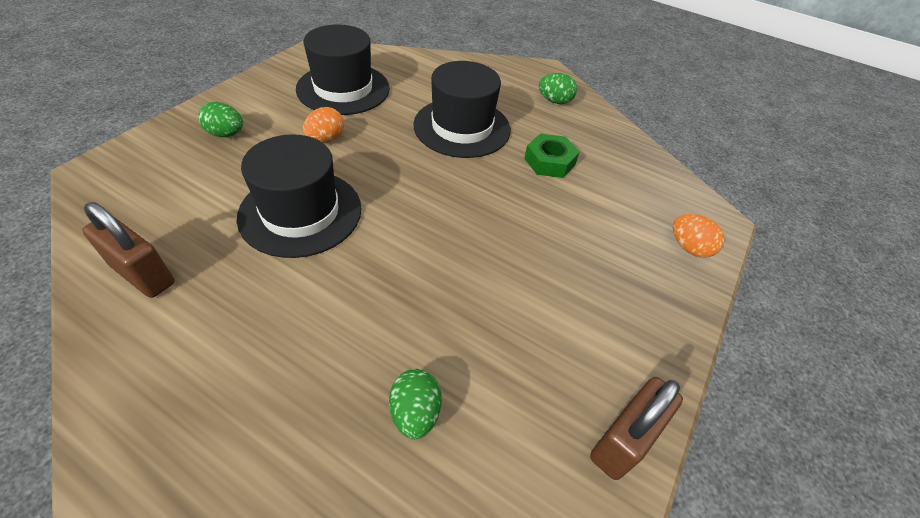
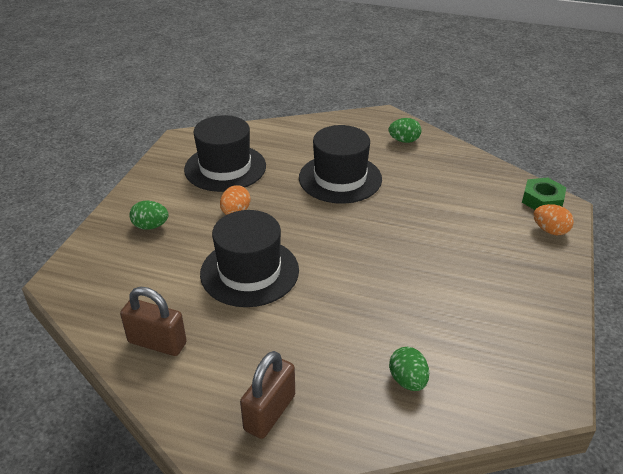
camera: 10 degrees left, 10 degrees down
green nut [524,133,579,178] -> green nut moved to [522,178,566,210]
brown padlock [590,377,683,480] -> brown padlock moved to [240,351,295,439]

